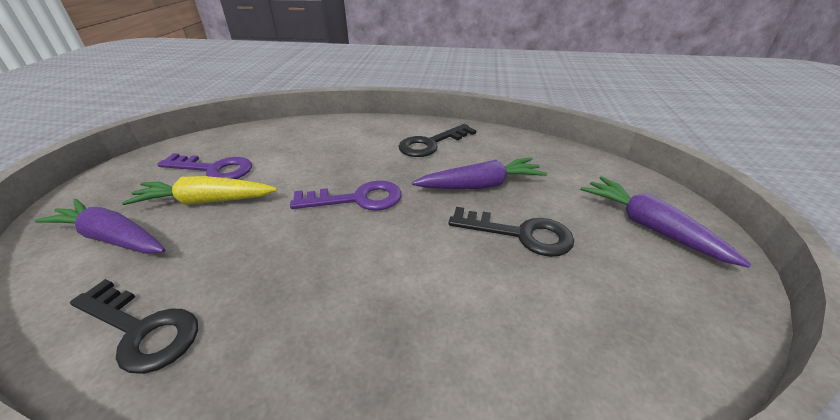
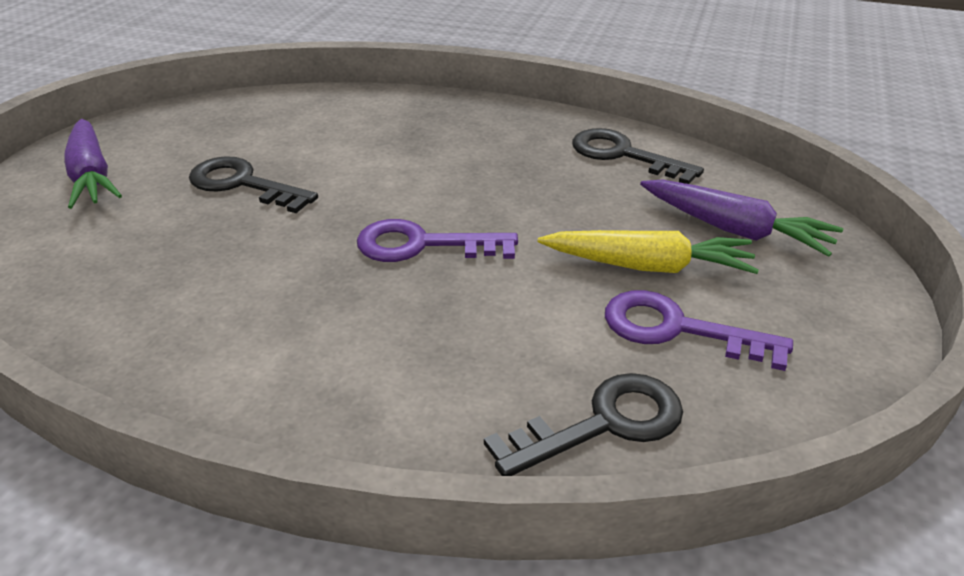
camera: 170 degrees left, 0 degrees up
black key [398,124,476,157] -> black key moved to [484,373,683,476]
purple carrot [412,157,547,189] -> none

